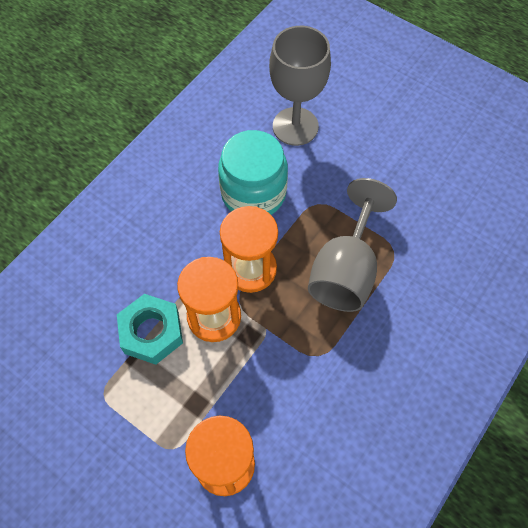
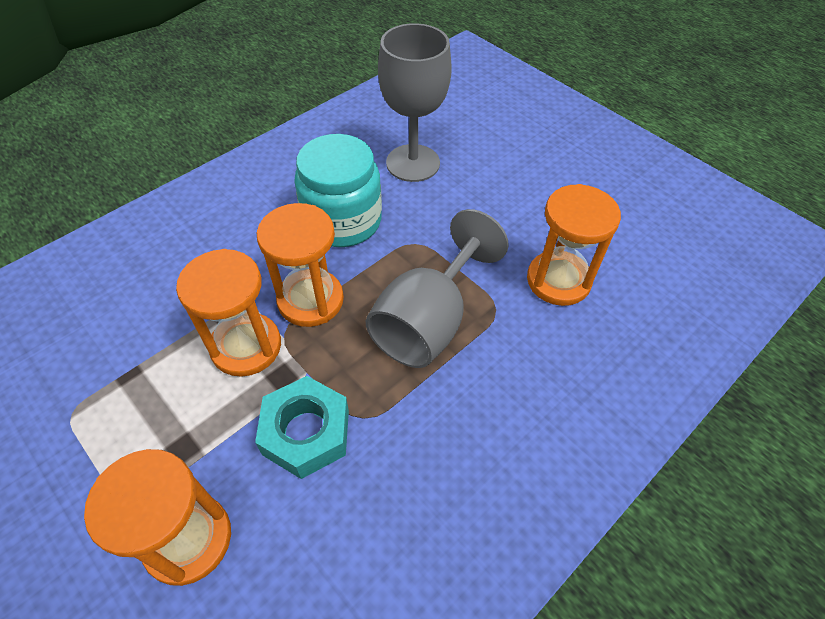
camera: 10 degrees right, 10 degrees down
turquoise nut [117,294,183,365] -> turquoise nut moved to [255,376,349,479]
none -> orange hourglass [527,184,621,306]

